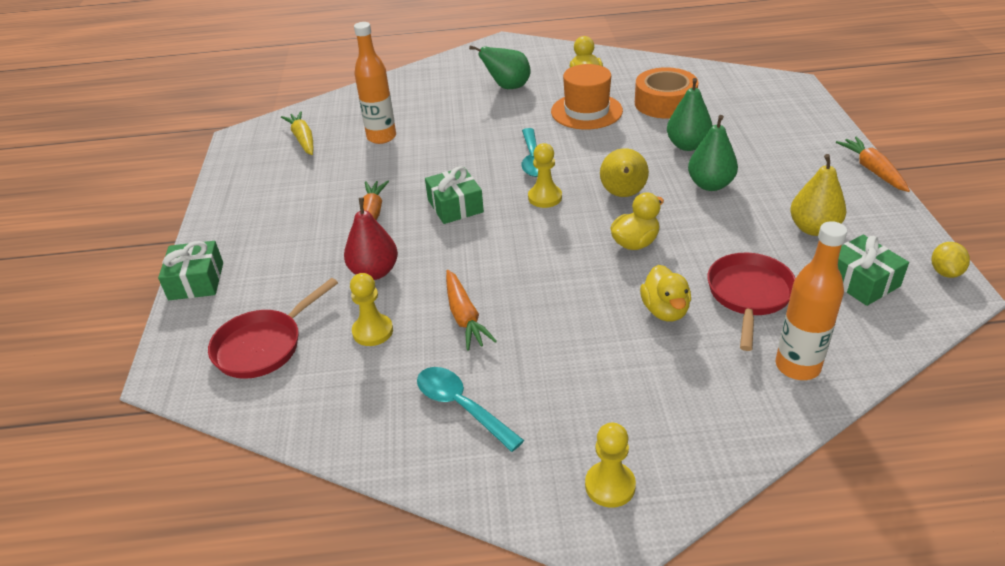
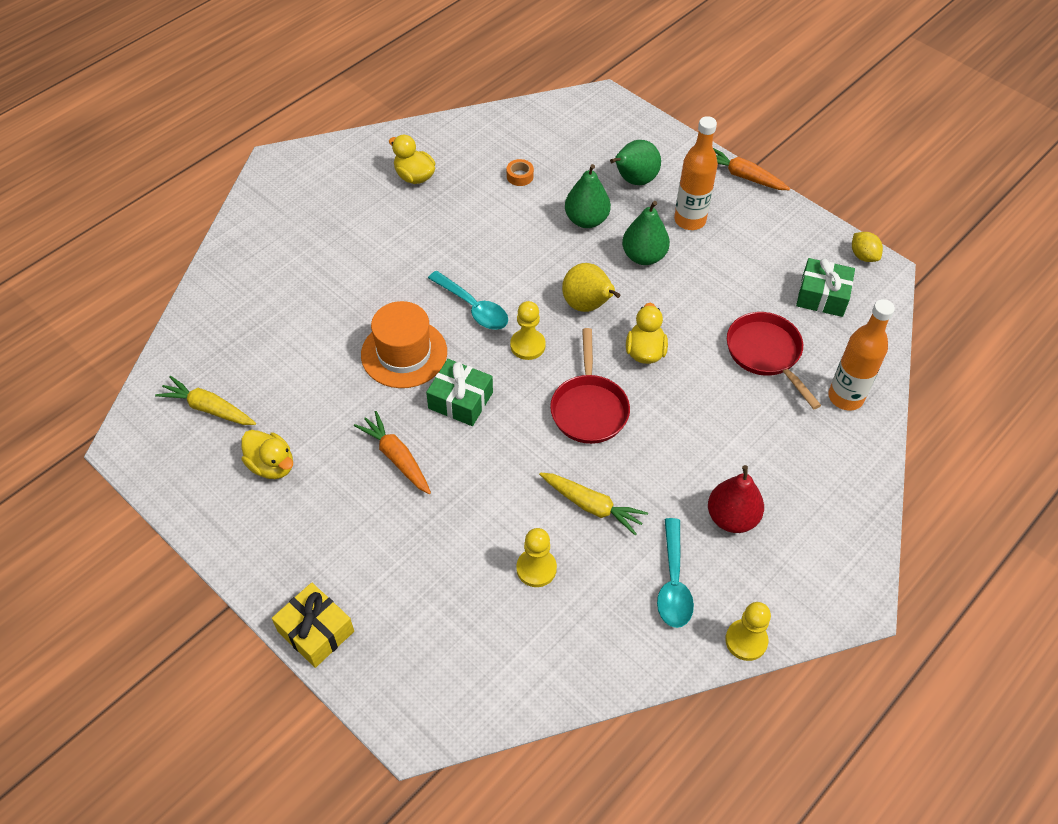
camera: 45 degrees left, 15 degrees up
green gift [158,241,223,300] -> yellow gift [272,582,354,668]
red pan [208,278,338,379] -> red pan moved to [550,328,630,444]
red pear [344,198,398,280] -> red pear moved to [708,465,764,533]
orange bottle [354,22,396,144] -> orange bottle moved to [674,116,718,230]
turquoise spoon [417,367,524,452] -> turquoise spoon turned 90 degrees counterclockwise [657,518,694,628]
orange carrot [446,270,497,351] -> yellow carrot [539,473,648,536]
green pear [469,45,531,89] -> green pear moved to [610,140,661,185]
orange hat [551,64,623,130] -> orange hat moved to [361,301,447,388]
yellow pawn [585,423,636,508] -> yellow pawn moved to [725,602,771,661]
orange tape [635,67,698,119] -> orange tape [507,159,534,186], size x0.41
yellow duck [640,265,691,322] -> yellow duck moved to [241,430,293,479]
yellow pear [790,154,846,236] -> none

